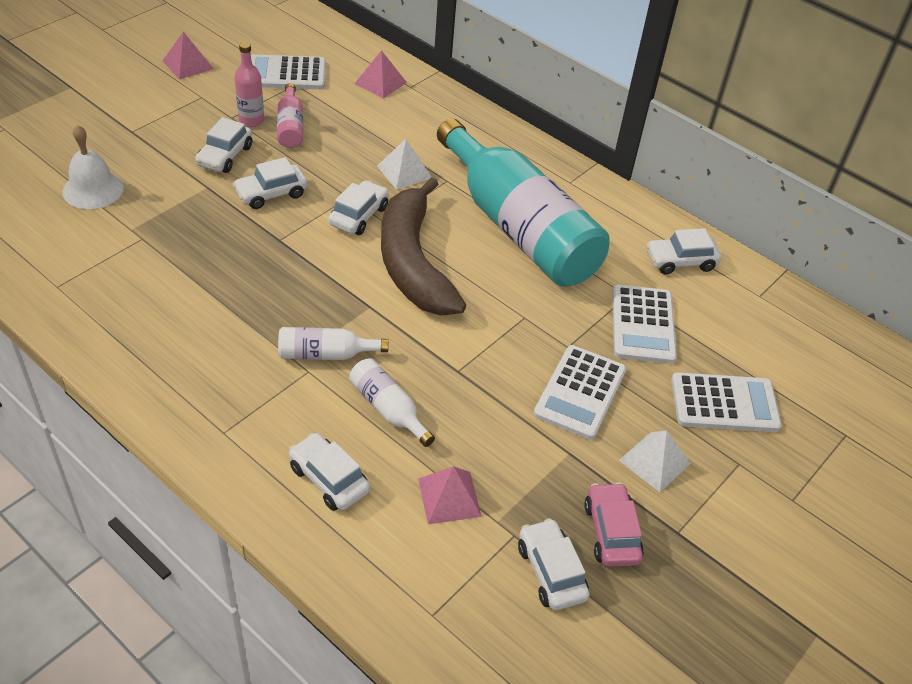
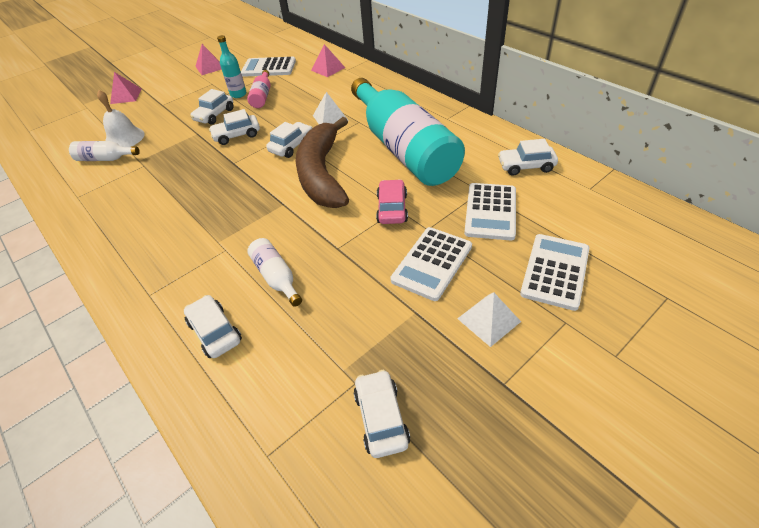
camera: 15 degrees right, 0 degrees up
pink bottle [234,42,264,127] -> turquoise bottle [217,35,247,98]
white bottle [278,327,388,360] -> white bottle moved to [69,141,140,161]
pink pyramid [418,466,482,524] -> pink pyramid moved to [110,72,142,104]
pink car [584,482,644,567] -> pink car moved to [376,179,408,224]
white calculator [671,372,782,432] -> white calculator turned 75 degrees counterclockwise [520,234,589,311]

